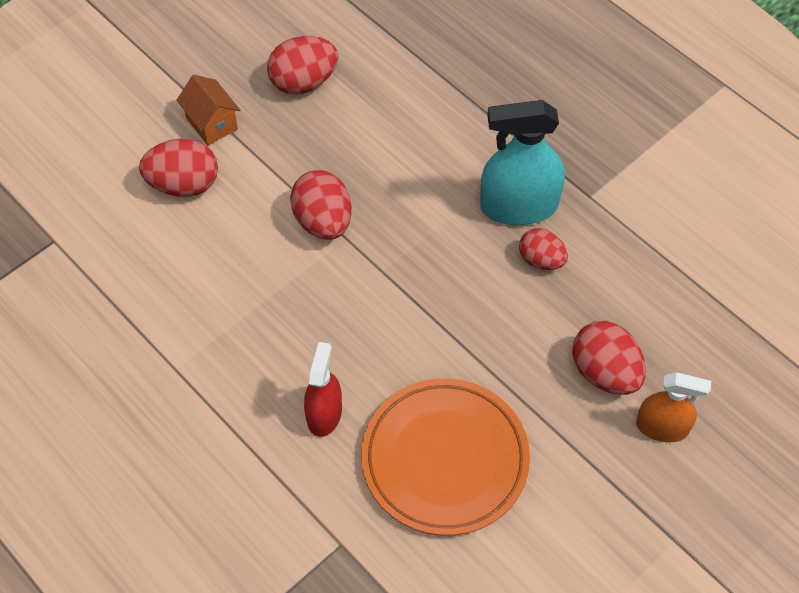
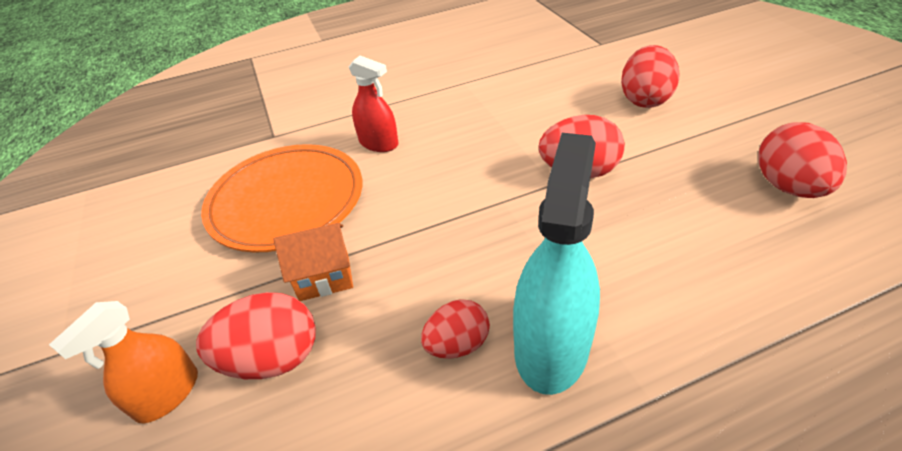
camera: 115 degrees right, 15 degrees down
orange house [176,75,240,145] -> orange house moved to [274,223,353,301]

